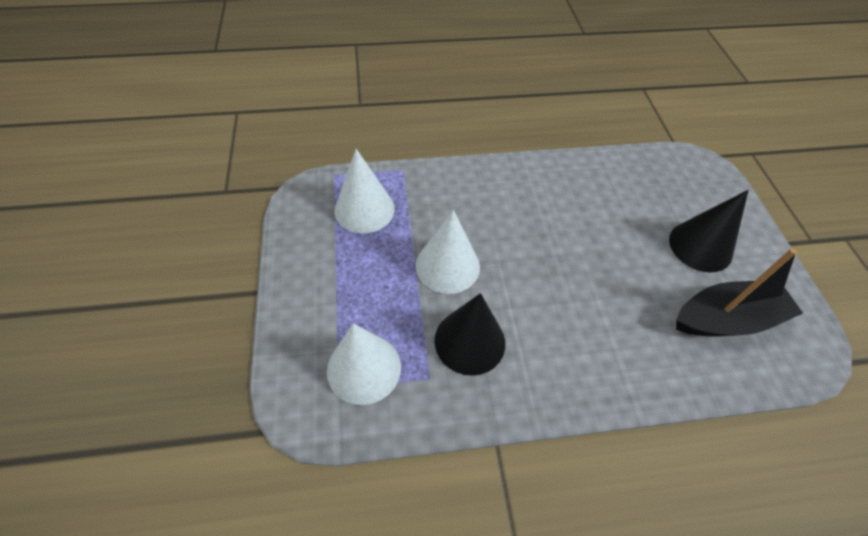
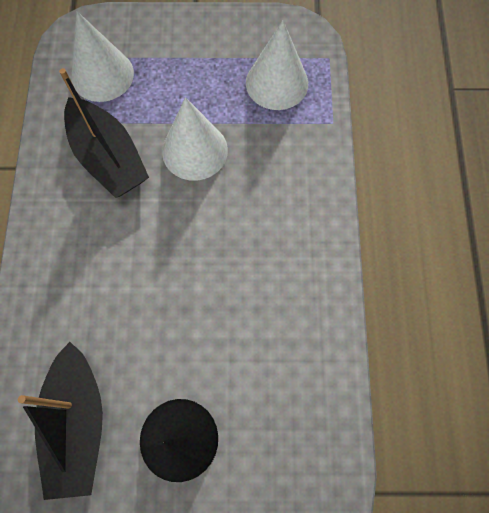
camera: 100 degrees right, 15 degrees up
black cone [434,293,505,376] -> black boat [59,68,149,198]

